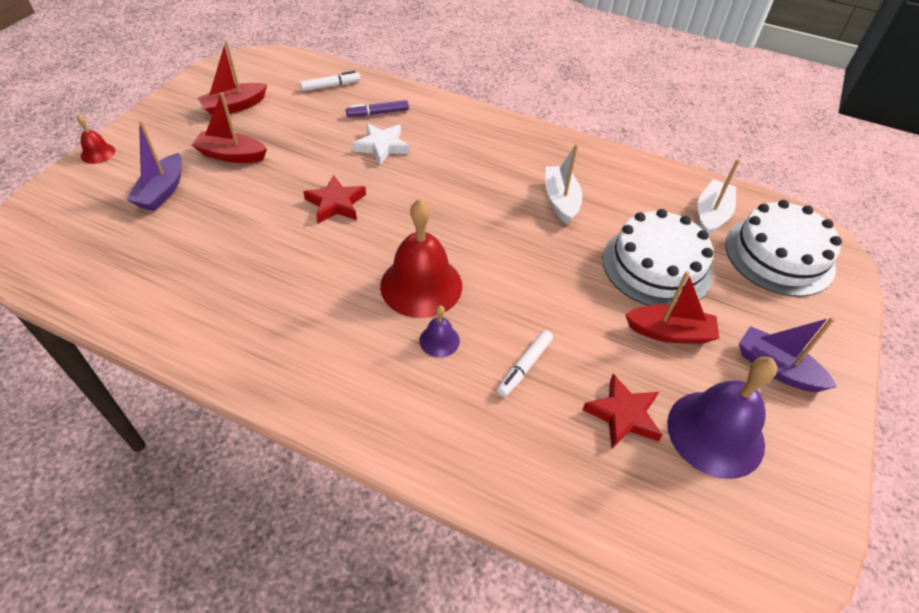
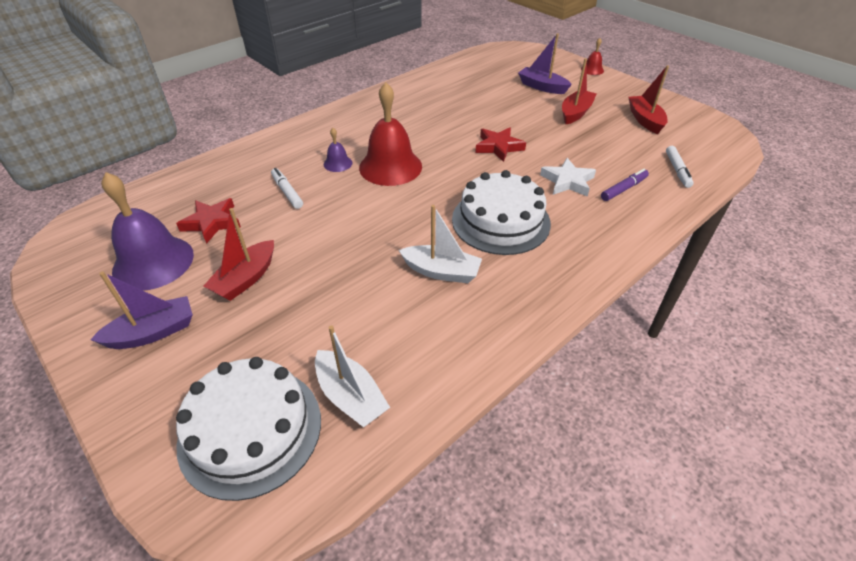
camera: 115 degrees right, 5 degrees down
purple marker [346,100,409,117] -> purple marker turned 45 degrees clockwise [601,169,649,201]
white cake [603,209,713,306] -> white cake moved to [452,170,551,255]

